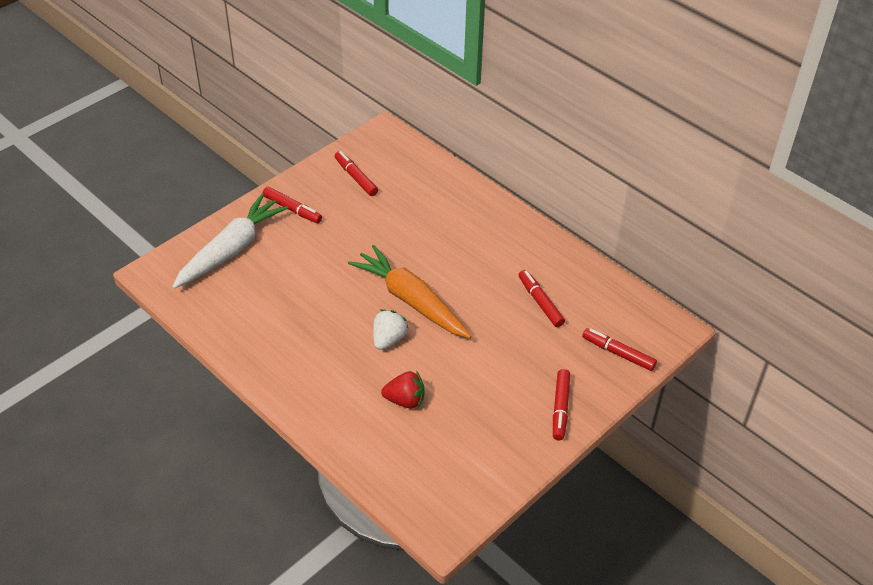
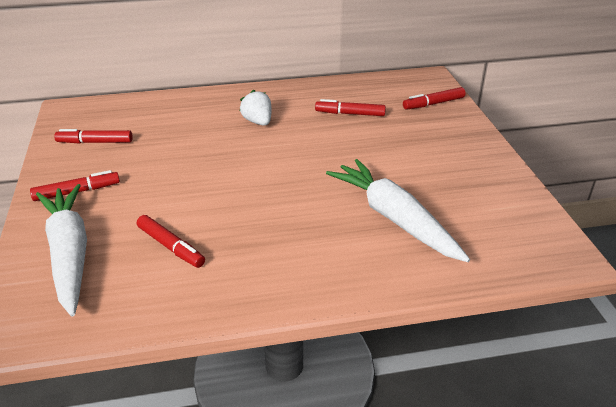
camera: 55 degrees left, 10 degrees down
orange carrot [348,245,472,338] -> none
white strawberry [373,309,409,350] -> white strawberry moved to [240,90,272,126]
red strawberry [381,371,424,409] -> white carrot [326,159,470,262]
red marker [553,369,570,440] -> red marker moved to [137,215,205,268]

